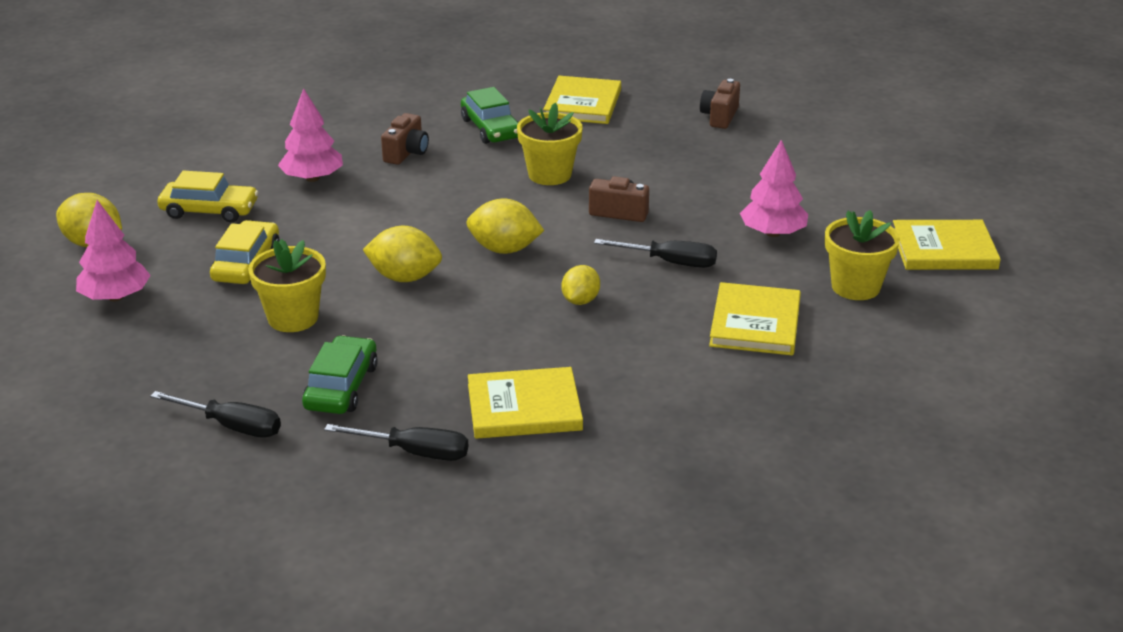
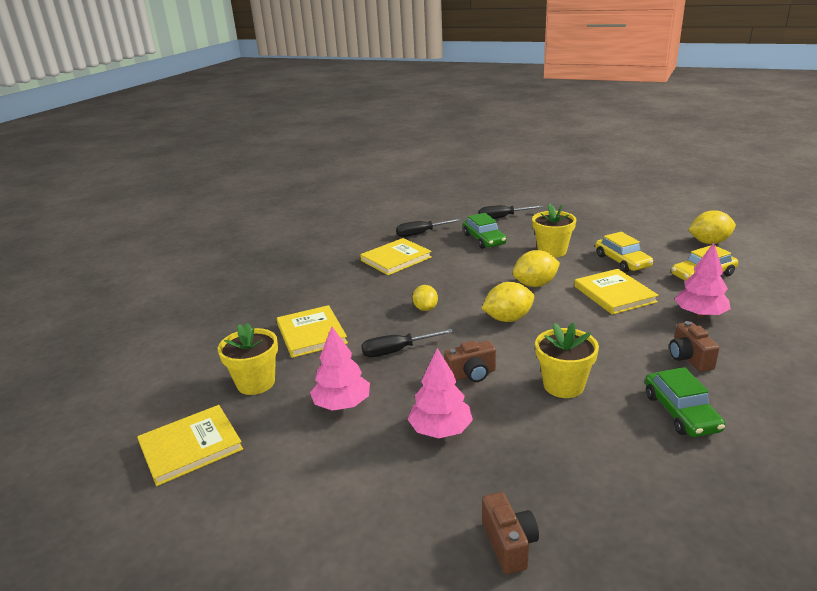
camera: 150 degrees right, 5 degrees down
pink tree [76,200,151,301] -> pink tree moved to [407,348,473,438]
green car [461,87,519,144] -> green car turned 135 degrees counterclockwise [645,367,725,437]
yellow book [543,76,621,124] -> yellow book moved to [574,269,659,315]

